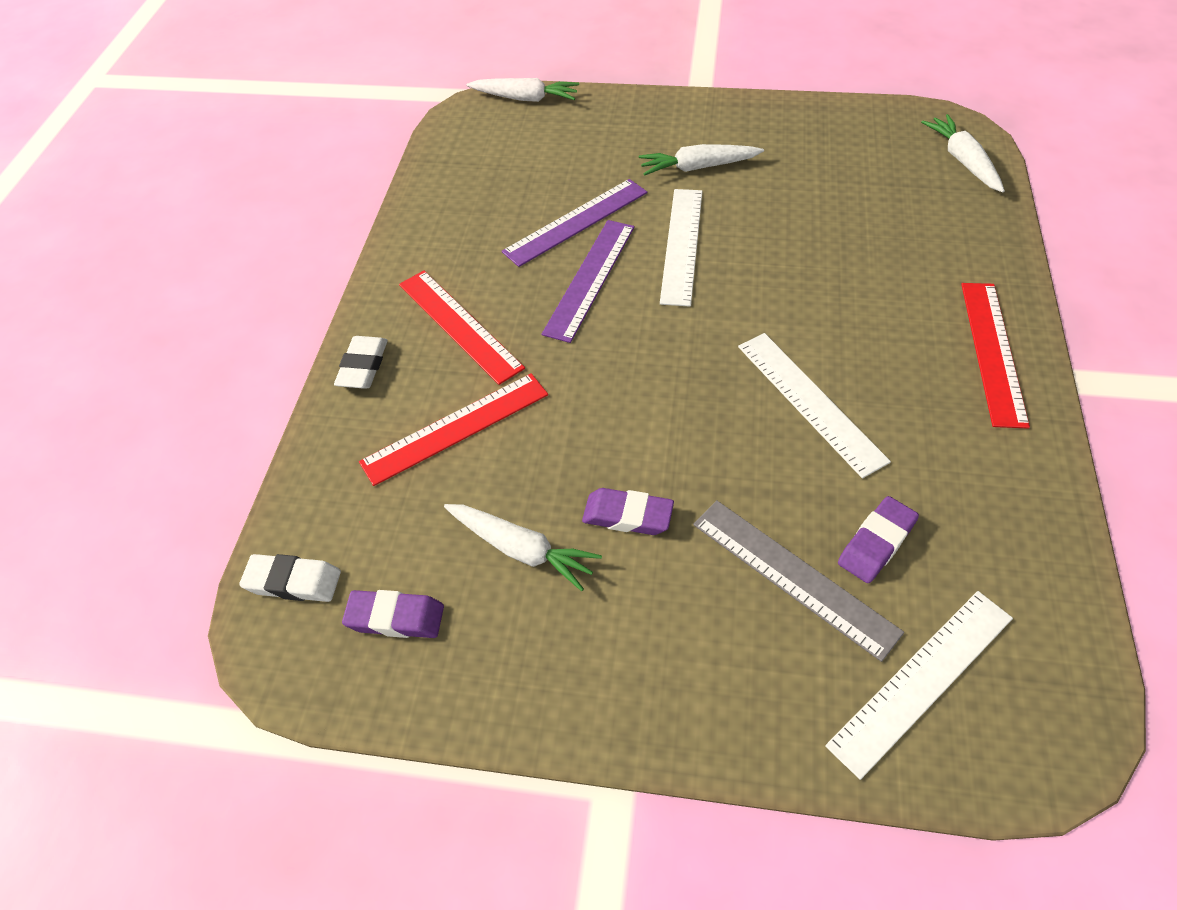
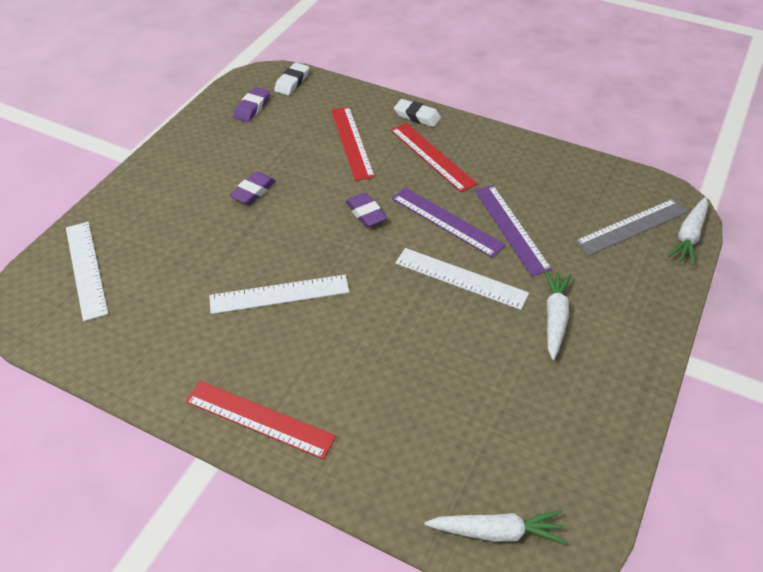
camera: 105 degrees right, 5 degrees down
red ruler [399,270,525,385] -> red ruler turned 75 degrees clockwise [391,123,477,193]
white carrot [444,504,602,591] -> none
grey ruler [693,500,904,662] -> grey ruler moved to [575,199,688,256]
purple eraser [838,496,919,583] -> purple eraser moved to [345,193,387,228]

